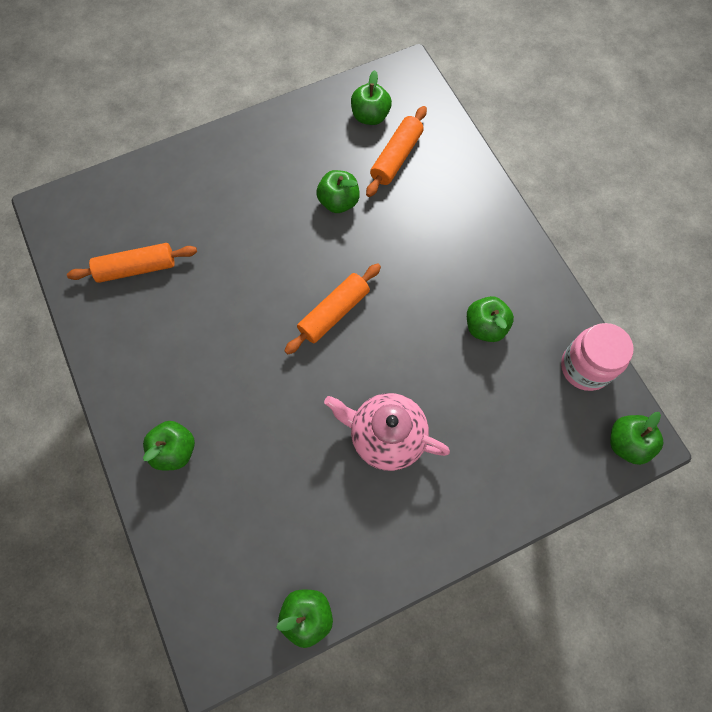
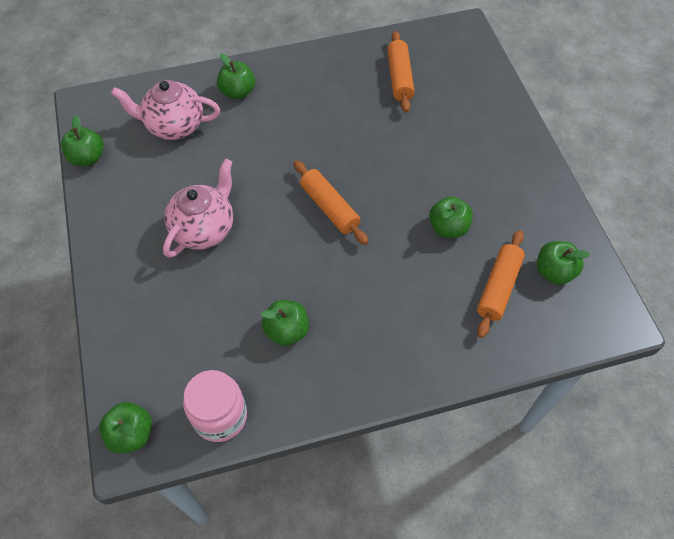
camera: 100 degrees right, 10 degrees down
orange rolling pin [366,106,427,197] -> orange rolling pin turned 75 degrees clockwise [477,230,525,338]
none -> pink teapot [111,80,220,140]

